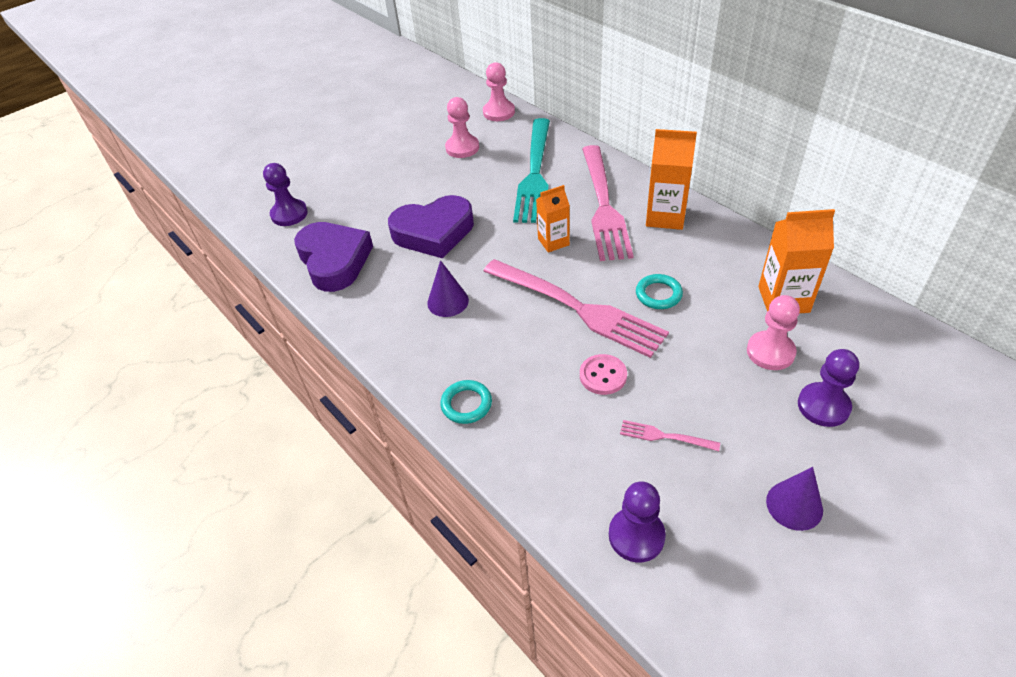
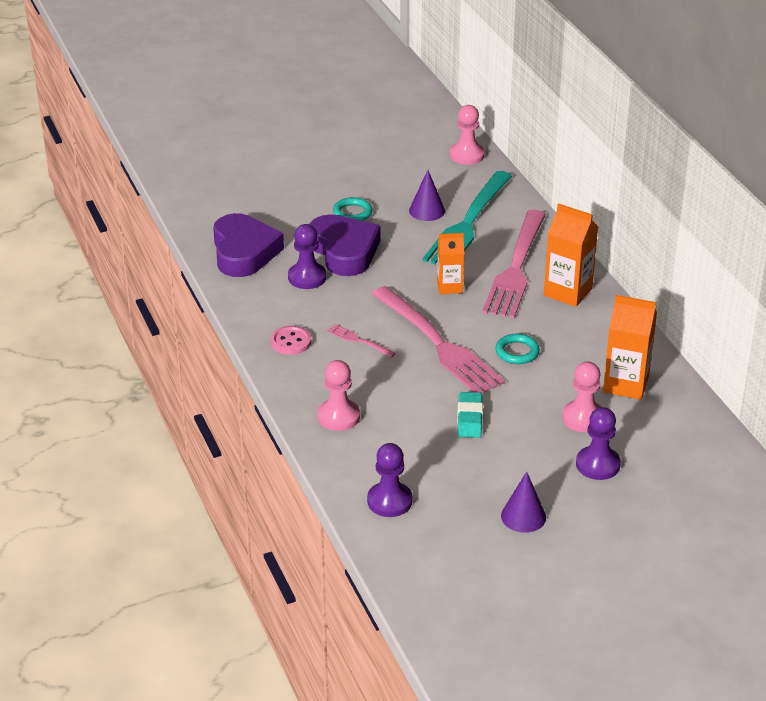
camera: 15 degrees right, 10 degrees down
purple pawn [263,163,308,226] -> purple pawn moved to [288,224,327,289]
purple heart [388,195,474,258] -> purple heart turned 120 degrees counterclockwise [309,214,380,276]
purple cone [427,260,469,317] -> purple cone moved to [409,170,445,221]
turquoise ring [440,380,492,424] -> turquoise ring moved to [333,197,372,221]
pink pawn [445,97,479,158] -> pink pawn moved to [318,360,360,431]
pink button [580,354,627,395] -> pink button moved to [271,326,311,355]
pink fork [620,420,720,451] -> pink fork moved to [327,324,396,357]
none -> turquoise eraser [457,392,483,438]

